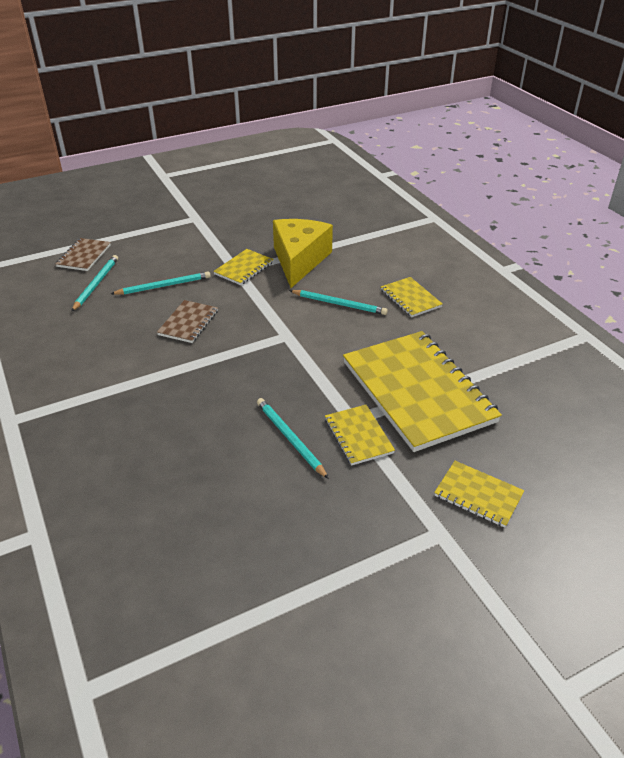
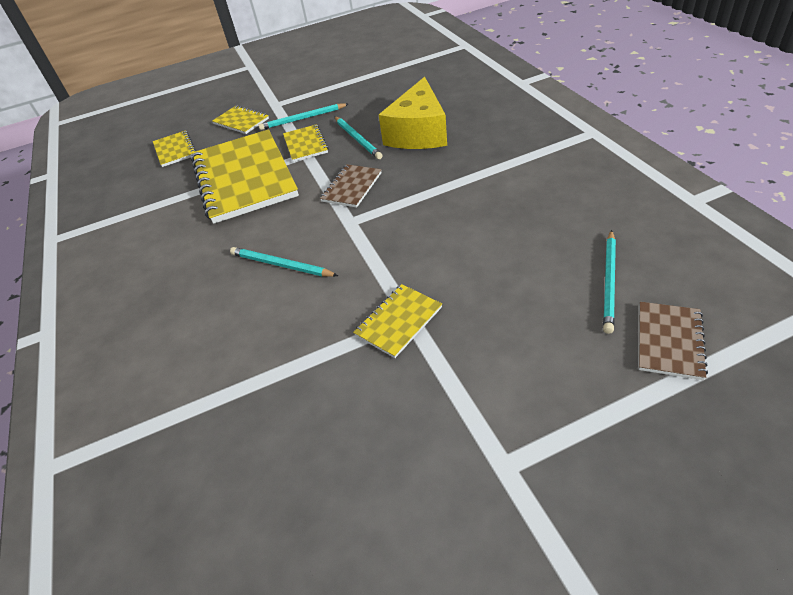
camera: 170 degrees left, 5 degrees up
turquoise pencil [111,272,210,295] -> turquoise pencil moved to [258,103,348,130]
brown notebook [157,300,218,343] -> brown notebook moved to [320,164,382,208]
yellow cheese [273,219,333,288] -> yellow cheese moved to [379,77,447,149]
yellow notebook [381,277,443,317] -> yellow notebook moved to [153,131,196,167]

